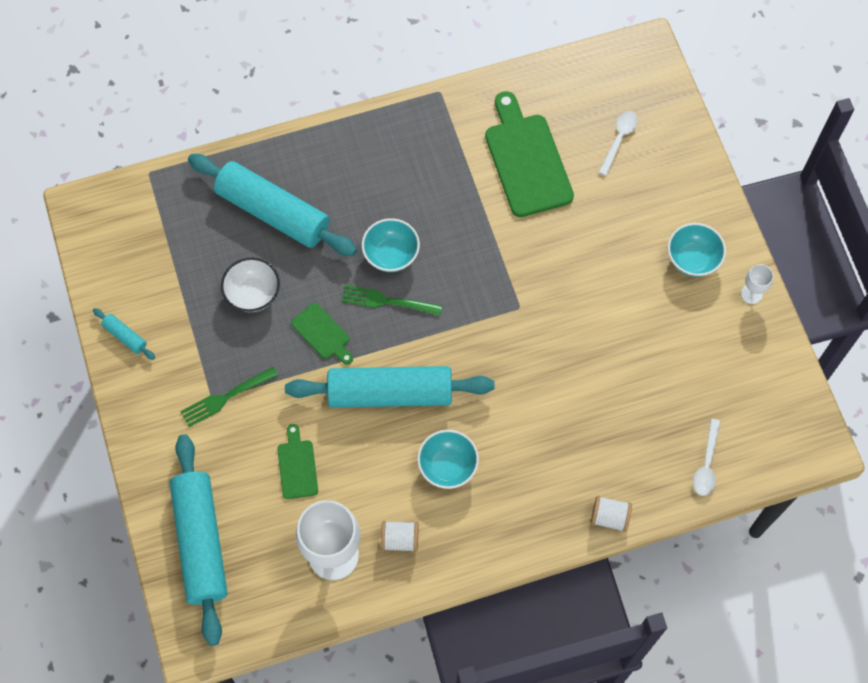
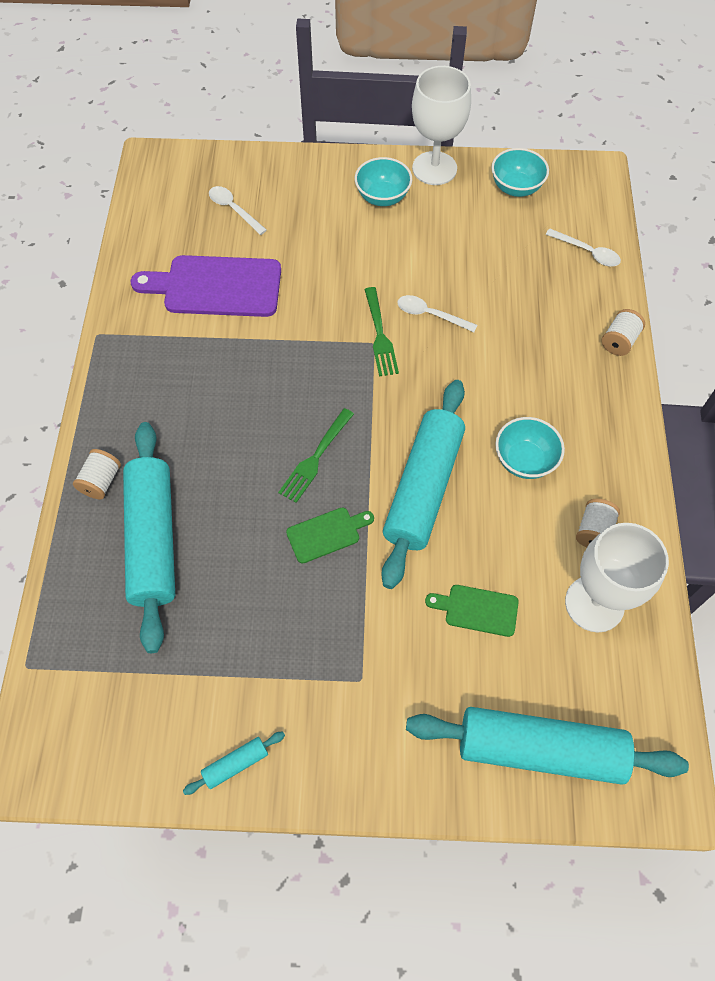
camera: 70 degrees left, 5 degrees down
green fork [180,367,278,427] -> green fork moved to [364,287,399,376]
turquoise rolling pin [188,154,357,256] -> turquoise rolling pin turned 60 degrees counterclockwise [123,422,175,653]
white bowl [221,258,280,312] -> none
turquoise bowl [362,218,420,272] -> turquoise bowl moved to [492,148,549,197]
green cutting board [485,91,574,217] -> purple cutting board [131,255,281,317]
white goblet [741,264,773,304] -> white goblet [412,66,471,185], size x2.18
none -> white spool [73,449,121,500]
none -> white spoon [397,295,477,332]

